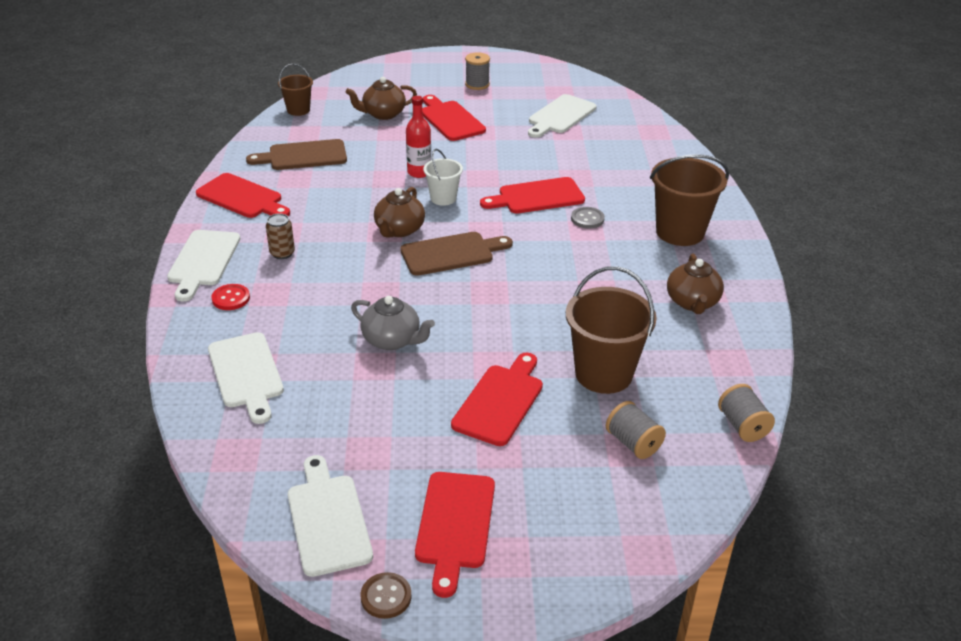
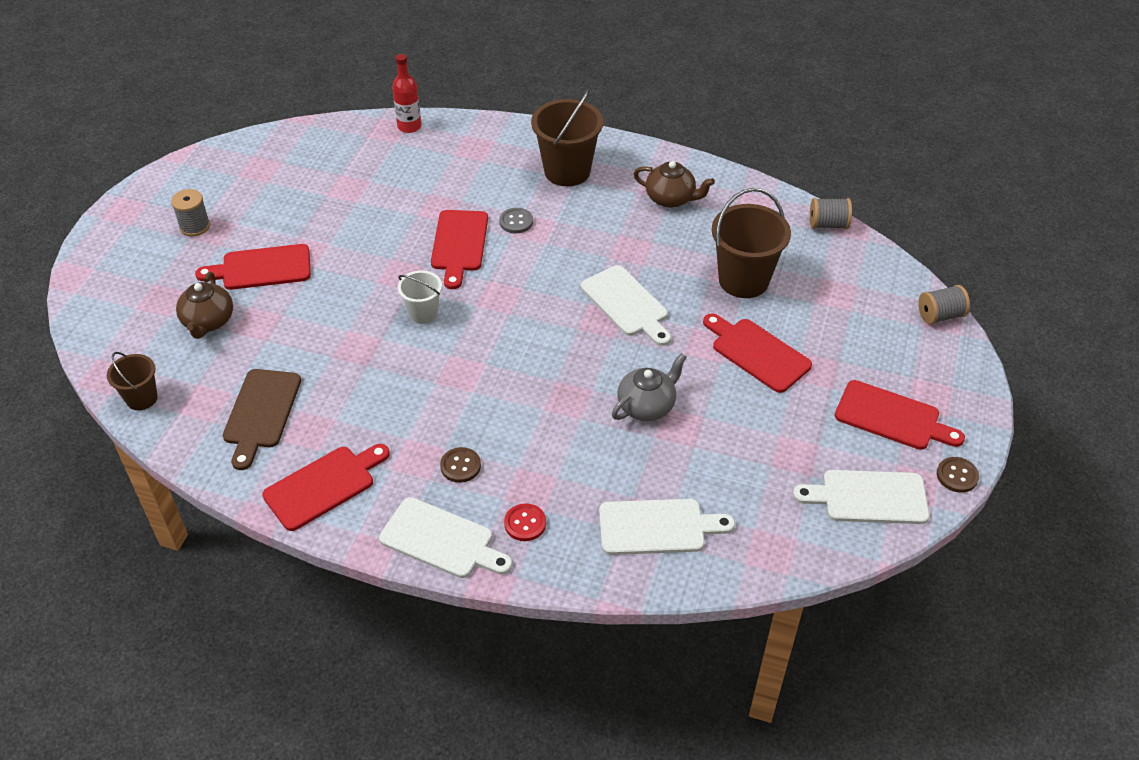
camera: 70 degrees left, 10 degrees up
brown can [266,213,295,259] -> brown button [440,447,481,483]
brown teapot [374,187,425,238] -> none
brown cutting board [400,232,513,276] -> none
red bottle [406,96,431,178] -> red bottle moved to [392,54,421,133]
white cutting board [528,94,596,138] -> white cutting board moved to [581,265,671,346]
grey spool [606,401,666,459] -> grey spool moved to [918,285,970,324]

